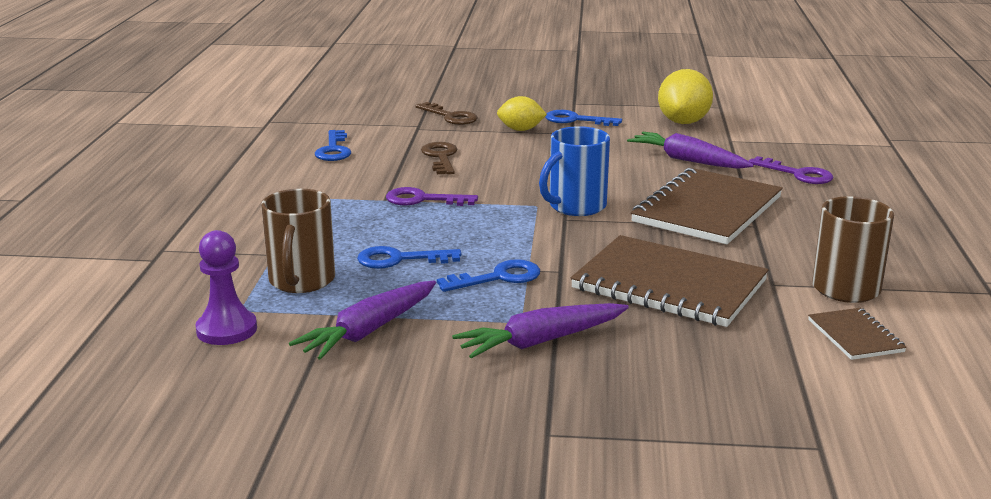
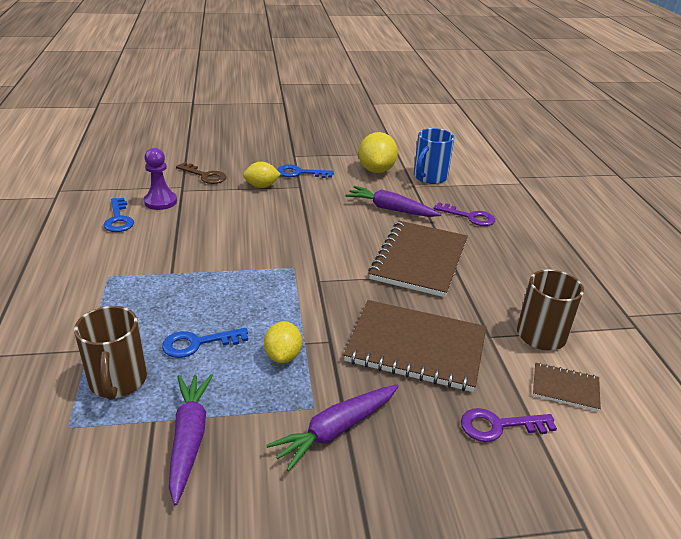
camera: 15 degrees left, 10 degrees up
purple pawn [195,230,257,345] -> purple pawn moved to [144,148,177,210]
purple carrot [289,281,436,360] -> purple carrot turned 150 degrees clockwise [169,374,213,505]
purple key [386,187,478,206] -> purple key moved to [461,408,557,442]
brown key [421,142,457,174] -> none
blue key [437,259,540,292] -> yellow lemon [264,321,302,363]
blue mug [539,126,610,216] -> blue mug moved to [414,128,454,184]
brown notebook [808,308,907,360] -> brown notebook turned 45 degrees counterclockwise [533,363,601,411]

